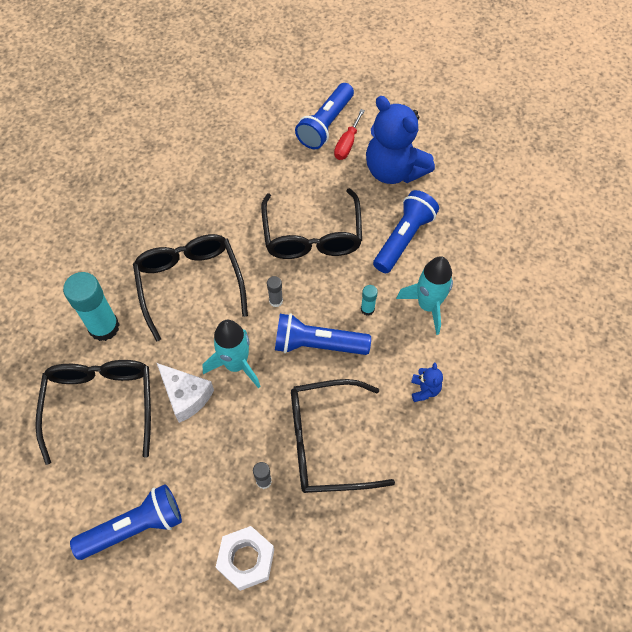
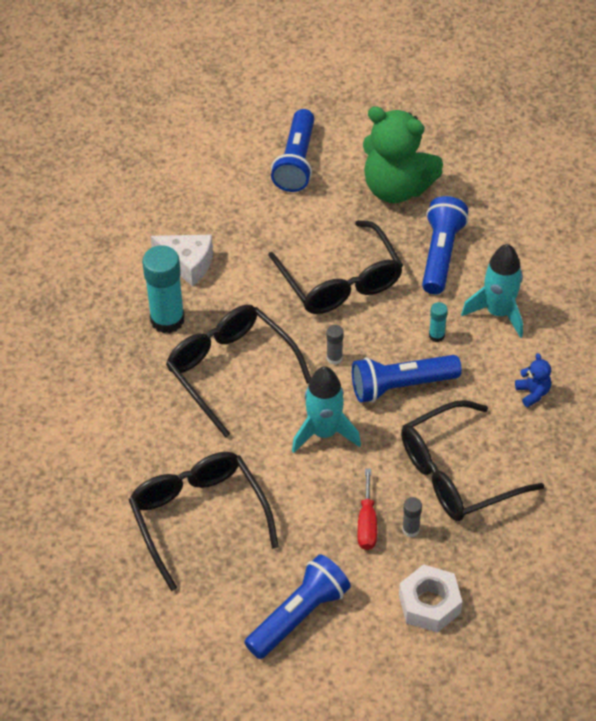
camera: 20 degrees left, 10 degrees down
turquoise glue stick [63,272,120,341] -> turquoise glue stick moved to [142,245,185,333]
white cheese [157,363,214,423] -> white cheese moved to [150,234,213,286]
red screwdriver [334,109,365,160] -> red screwdriver moved to [357,469,377,550]
blue teddy bear [366,96,435,184] -> green teddy bear [363,106,443,203]

